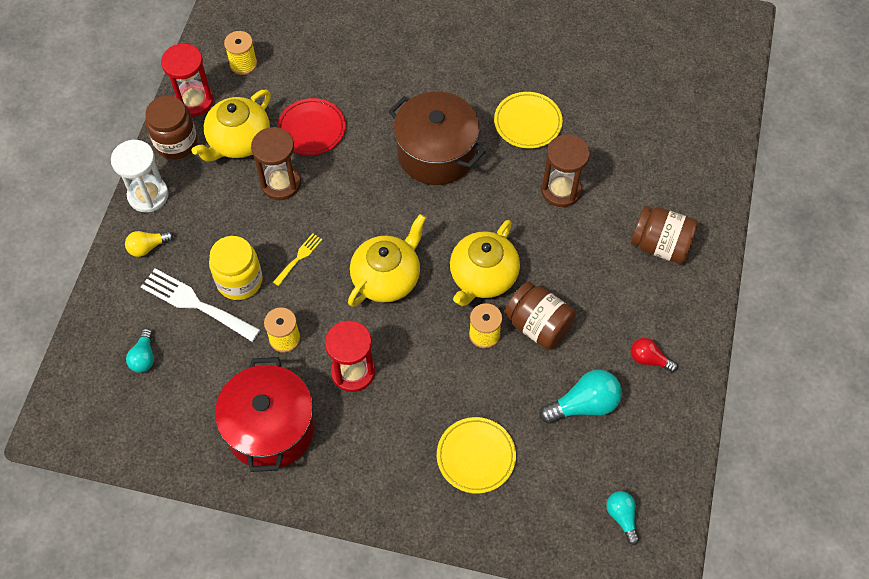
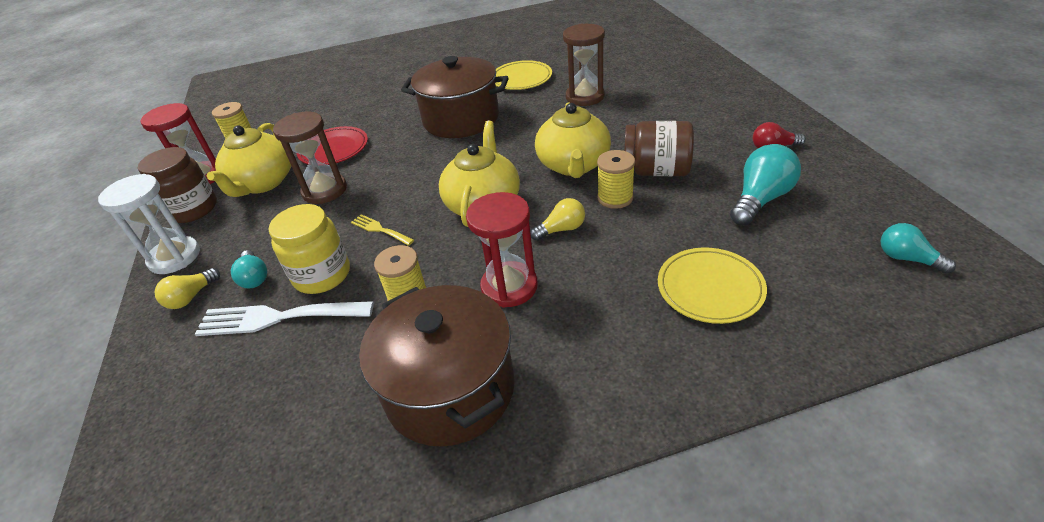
camera: 25 degrees left, 20 degrees down
turquoise light bulb [126,328,154,373] -> turquoise light bulb moved to [231,250,267,288]
red pot [215,357,315,472] -> brown pot [359,285,515,447]
yellow fork [273,233,322,286] -> yellow fork turned 60 degrees counterclockwise [351,214,414,246]
brown jar [631,206,698,264] -> none
none -> yellow light bulb [530,198,585,241]

